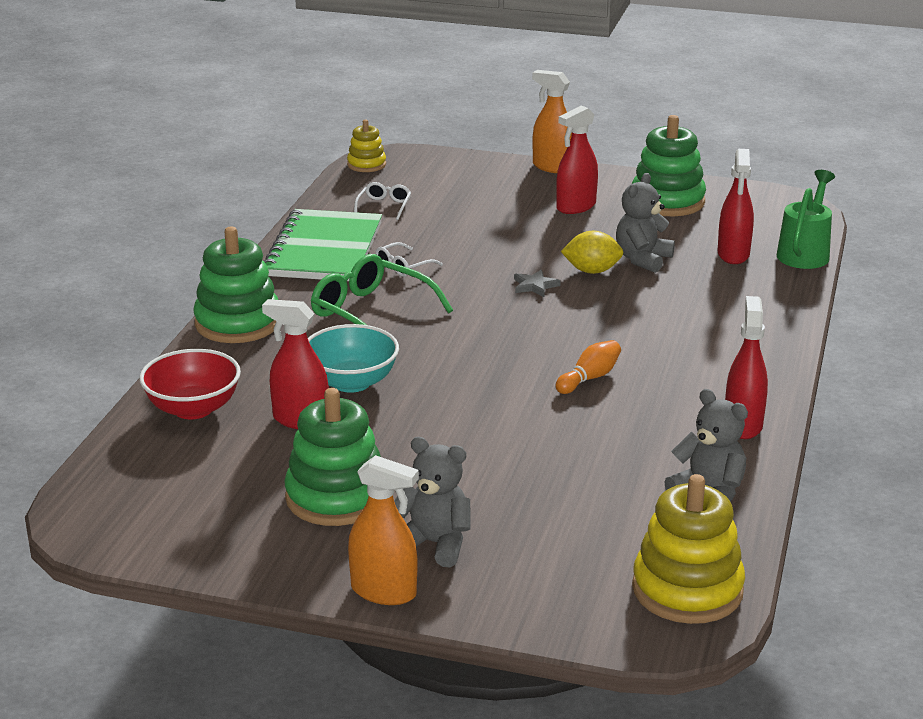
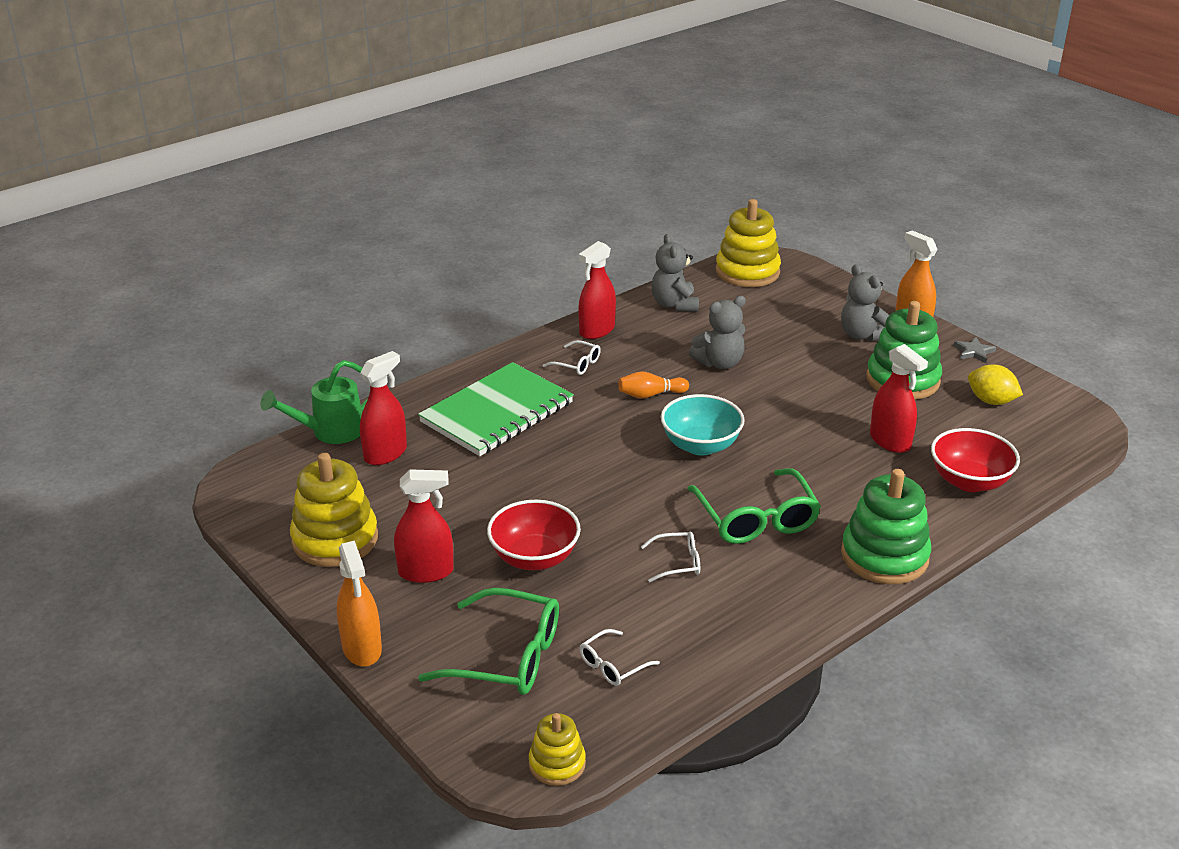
camera: 145 degrees left, 5 degrees up
green notebook [264,209,382,281] -> green notebook moved to [418,362,574,456]
turquoise bowl [308,324,399,393] -> turquoise bowl moved to [661,394,745,456]
grey star [514,270,561,297] -> grey star moved to [953,337,996,363]
yellow lemon [561,231,624,274] -> yellow lemon moved to [968,365,1023,405]
grey teddy bear [616,173,675,273] -> grey teddy bear moved to [689,296,746,369]
green stacking toy [632,115,706,216] -> yellow stacking toy [290,453,378,567]
none -> green glasses [418,588,559,695]
none -> red bowl [487,500,581,570]
none -> white glasses [543,340,601,375]

